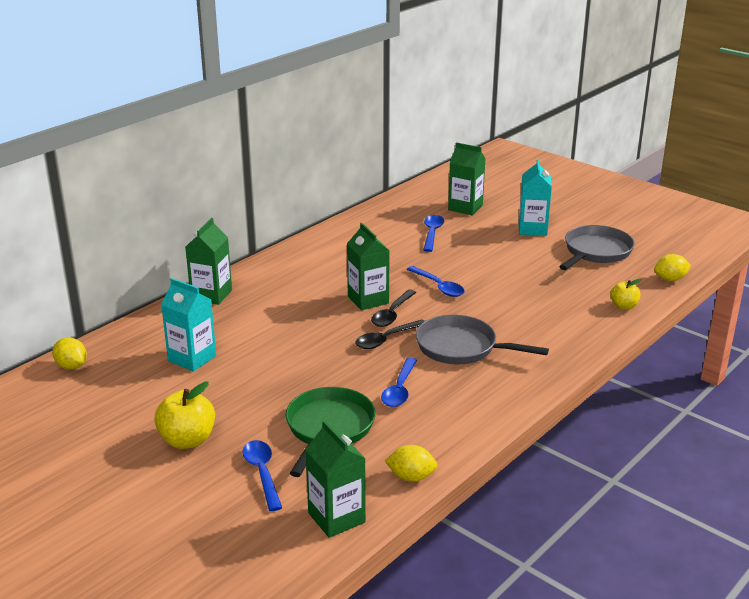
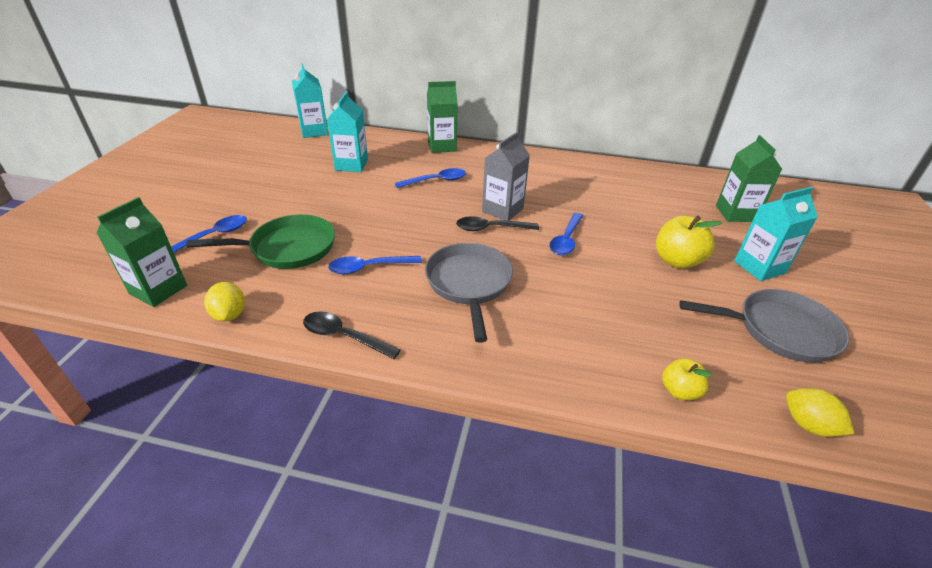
camera: 60 degrees right, 10 degrees up
yellow lemon [52,338,87,370] -> turquoise carton [292,64,328,138]
yellow apple [154,382,215,449] -> yellow apple moved to [656,215,722,269]
green carton [347,223,390,310] -> grey carton [482,132,530,221]
black spoon [356,320,425,349] -> black spoon moved to [303,311,401,359]
blue spoon [423,215,444,252] -> blue spoon moved to [395,168,466,188]

